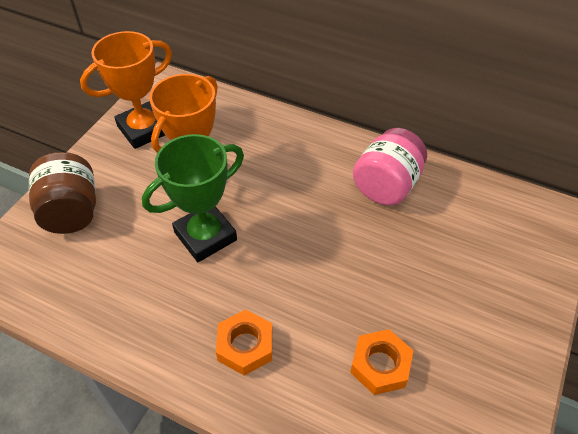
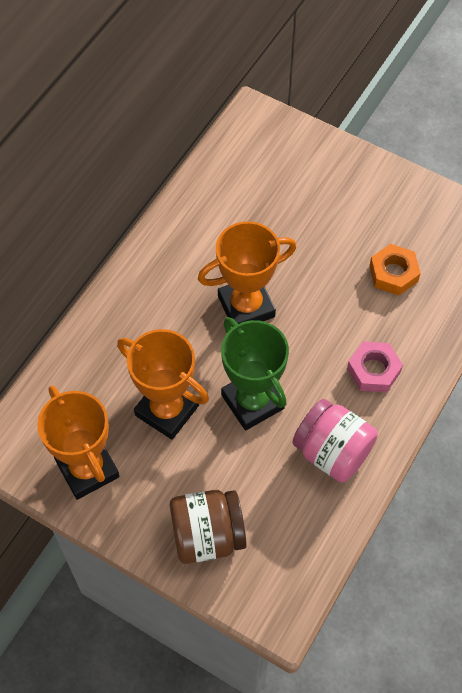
camera: 85 degrees left, 10 degrees up
orange nut [216,309,272,376] -> pink nut [347,341,403,393]
pink jar [353,128,427,205] -> pink jar moved to [292,399,378,482]
none -> orange trophy [198,221,297,324]

